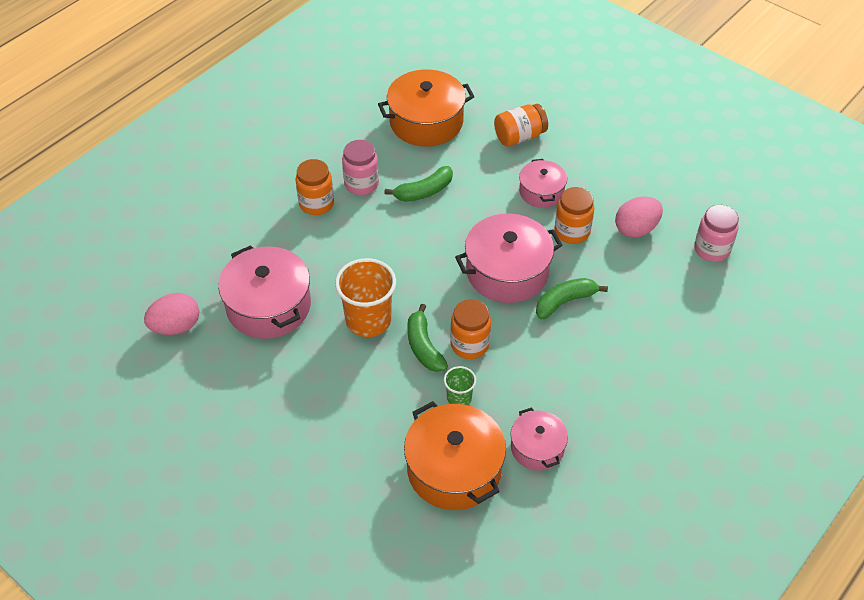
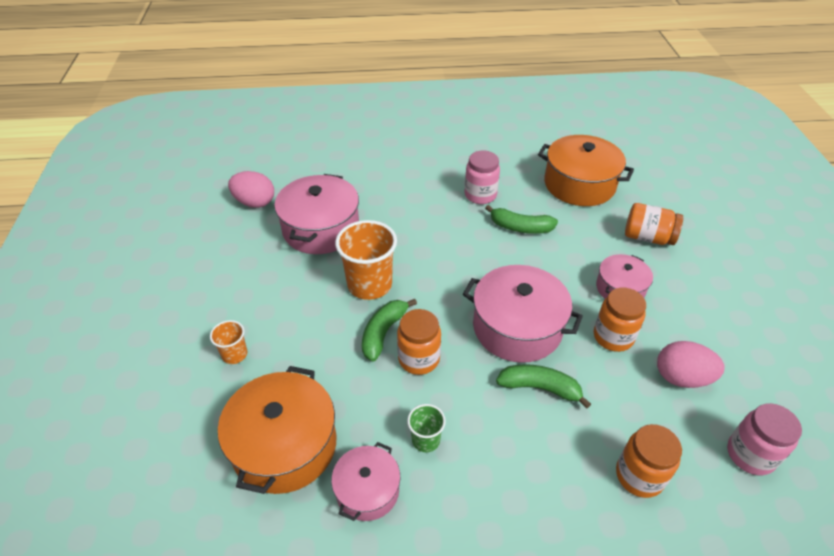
camera: 45 degrees right, 5 degrees down
orange jar [295,159,334,215] -> orange jar moved to [616,424,682,498]
green cup [444,366,476,405] -> green cup moved to [407,404,446,452]
none -> orange cup [210,320,248,364]

